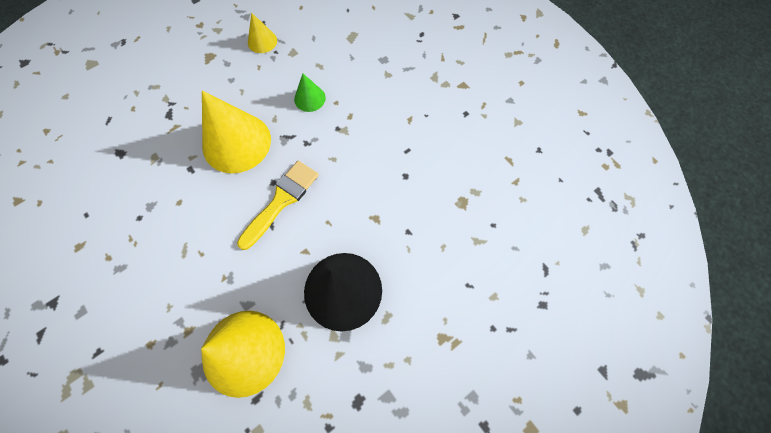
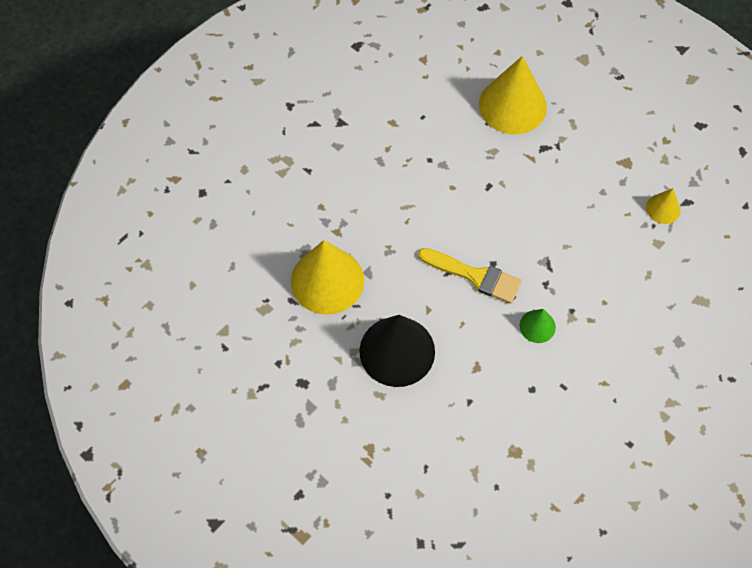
camera: 80 degrees right, 5 degrees down
yellow cone [202,91,271,173] -> yellow cone moved to [479,56,547,134]
green cone [294,74,326,112] -> green cone moved to [520,309,556,343]

